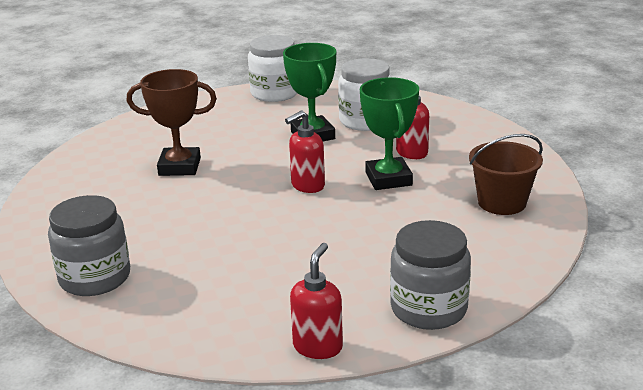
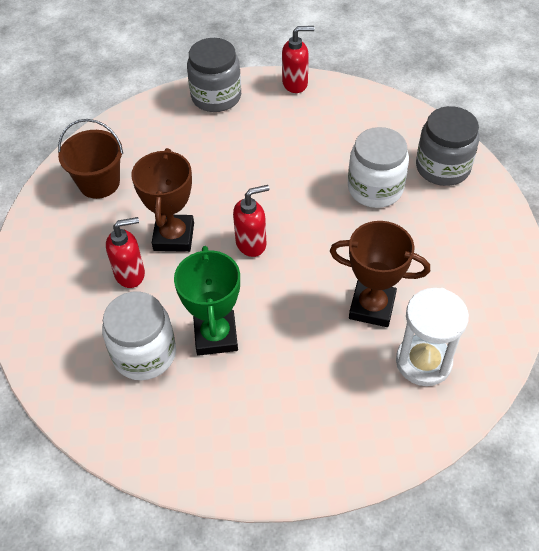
camera: 165 degrees left, 25 degrees up
white jar [248,35,298,102] -> white jar moved to [348,127,409,208]
red soap dispenser [290,243,343,359] -> red soap dispenser turned 135 degrees counterclockwise [282,26,314,93]
green trophy [360,77,419,190] -> brown trophy [131,148,194,252]
none -> white hourglass [396,288,469,386]

